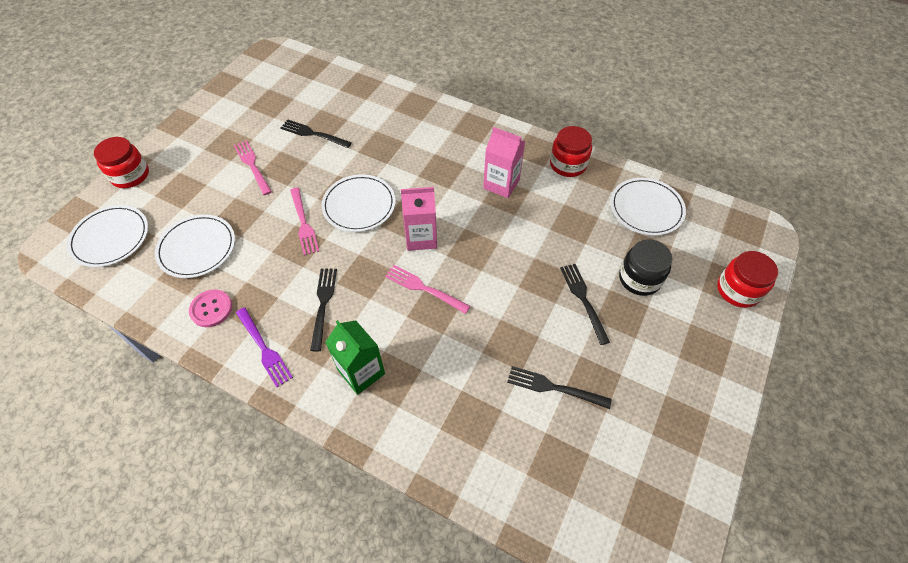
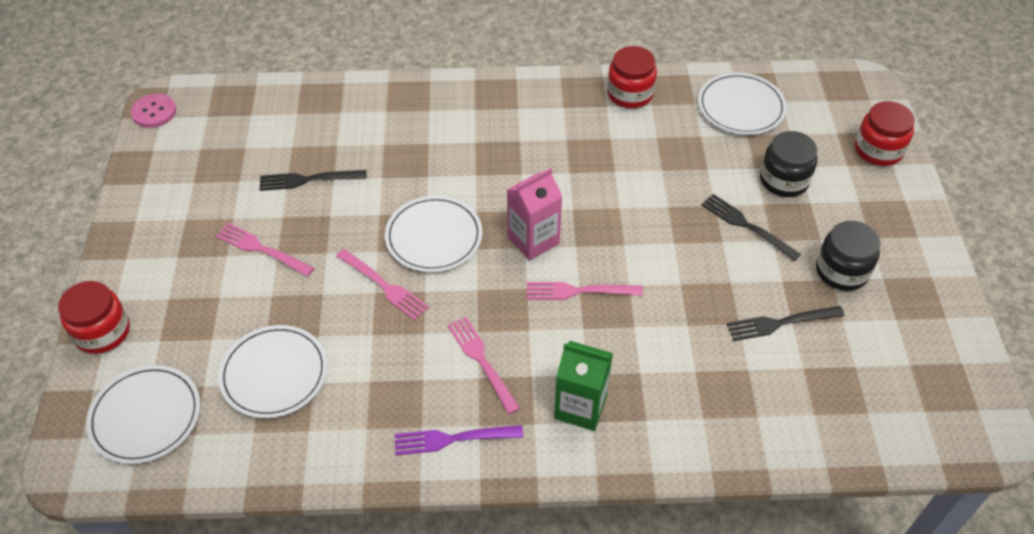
camera: 30 degrees left, 5 degrees down
pink button [189,289,232,327] -> pink button moved to [131,94,176,128]
purple fork [236,307,293,387] -> purple fork turned 150 degrees clockwise [394,425,523,455]
black fork [310,268,337,351] -> pink fork [448,317,520,414]
pink carton [483,127,525,198] -> none
none -> black jar [816,221,880,291]

